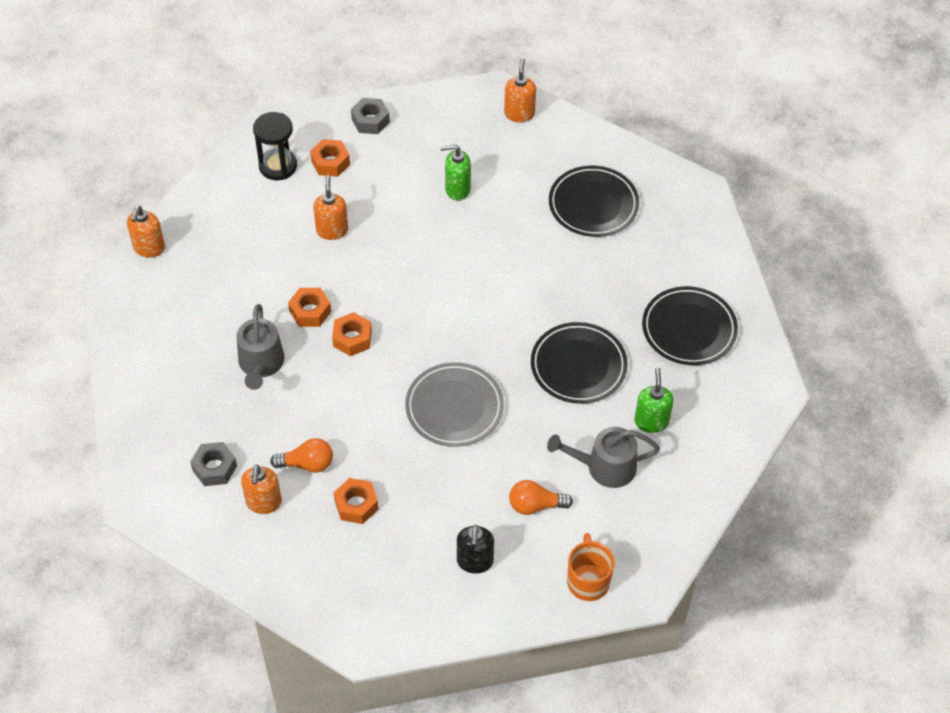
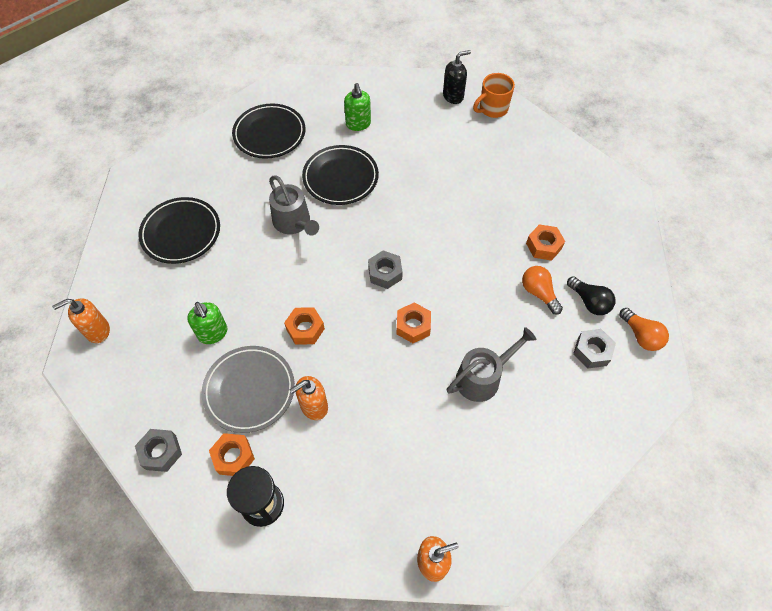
camera: 120 degrees left, 5 degrees up
orange soap dispenser [241,465,282,514] -> black light bulb [567,276,615,315]
orange nut [288,288,331,327] -> orange nut moved to [284,307,325,345]
grey plate [405,362,504,447] -> grey plate moved to [201,346,295,433]
black soap dispenser [457,525,494,573] -> black soap dispenser moved to [443,50,471,104]
orange light bulb [509,480,573,515] -> orange light bulb moved to [619,308,669,351]
grey watering can [547,427,660,488] -> grey watering can moved to [269,175,319,236]
green soap dispenser [634,367,674,433] -> green soap dispenser turned 75 degrees counterclockwise [344,83,371,131]
none -> grey nut [368,250,403,289]

